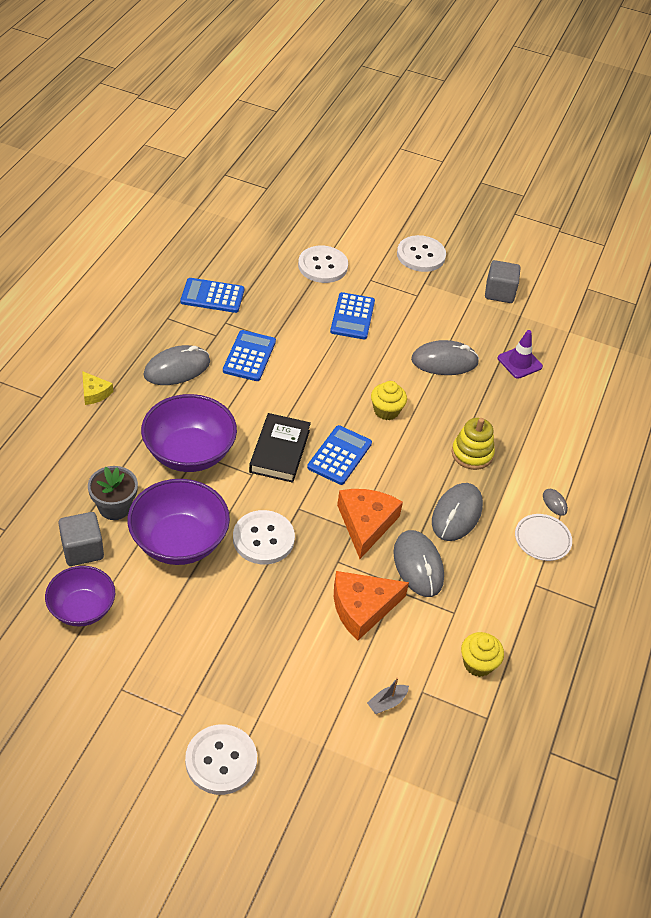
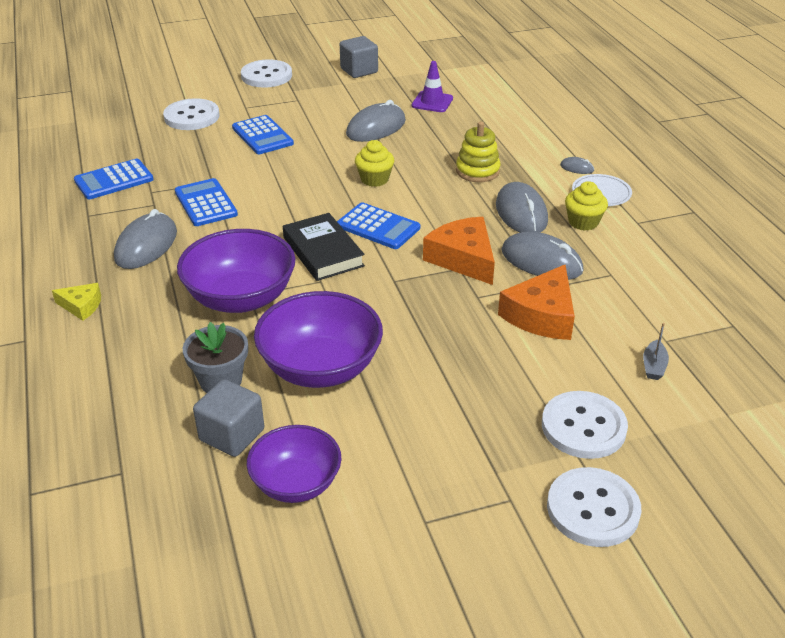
camera: 35 degrees left, 10 degrees down
white button [233,510,295,564] -> white button moved to [542,391,628,459]
blue calculator [307,425,372,485] -> blue calculator turned 135 degrees clockwise [337,202,420,249]
yellow cupcake [461,632,504,677] -> yellow cupcake moved to [565,181,608,231]

